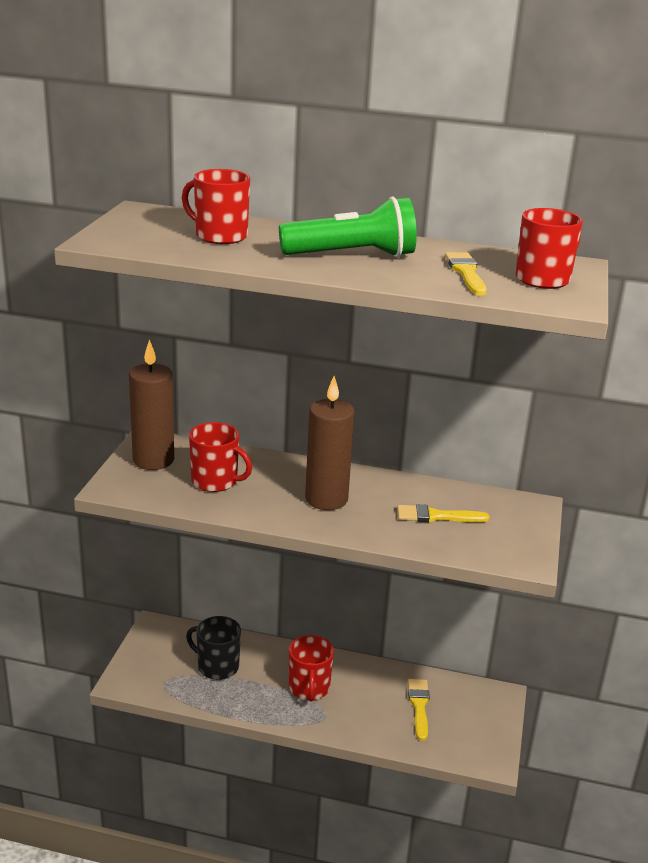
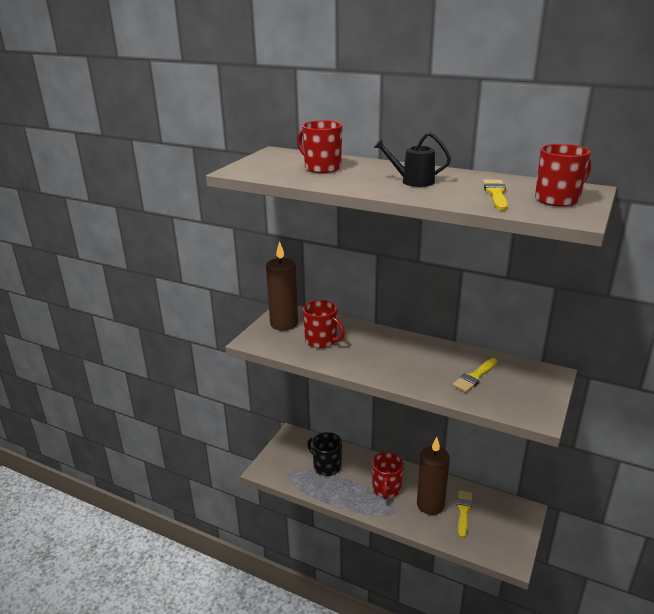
camera: 15 degrees right, 0 degrees up
green flashlight [279,196,417,257] -> black watering can [373,132,451,187]
brown candle [305,376,355,510] -> brown candle moved to [417,437,450,515]
yellow brush [397,504,490,522] -> yellow brush turned 60 degrees counterclockwise [452,358,498,392]

